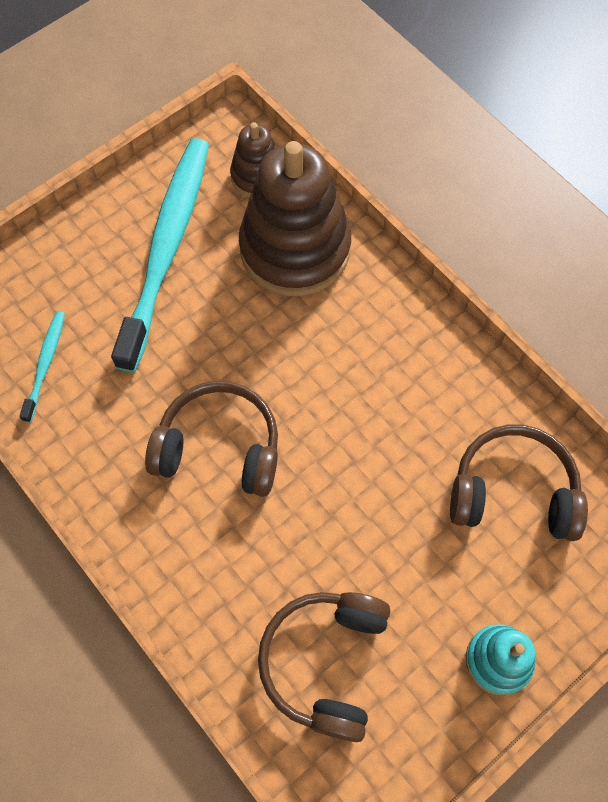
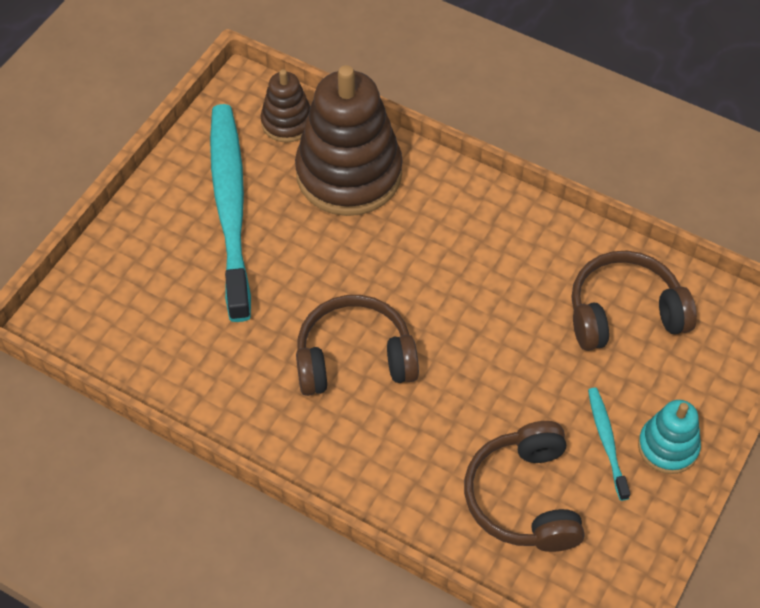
camera: 20 degrees left, 10 degrees down
turquoise toothbrush [19,311,65,423] -> turquoise toothbrush moved to [588,388,630,501]

